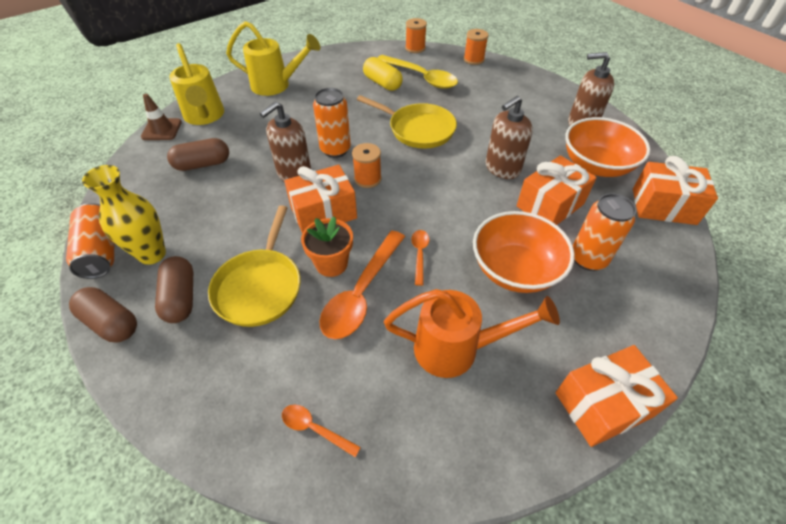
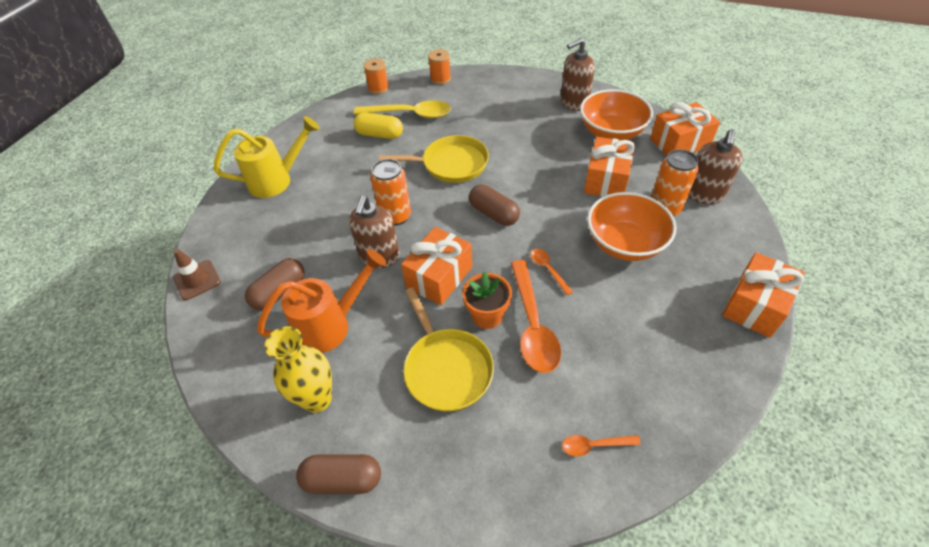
camera: 30 degrees left, 0 degrees up
orange can [66,203,114,279] -> none
brown capsule [155,256,193,323] -> brown capsule moved to [469,185,520,226]
yellow watering can [169,43,224,125] -> none
orange spool [352,143,381,188] -> none
orange watering can [384,289,560,378] -> orange watering can moved to [257,249,387,353]
brown soap dispenser [486,96,533,179] -> brown soap dispenser moved to [688,129,743,204]

